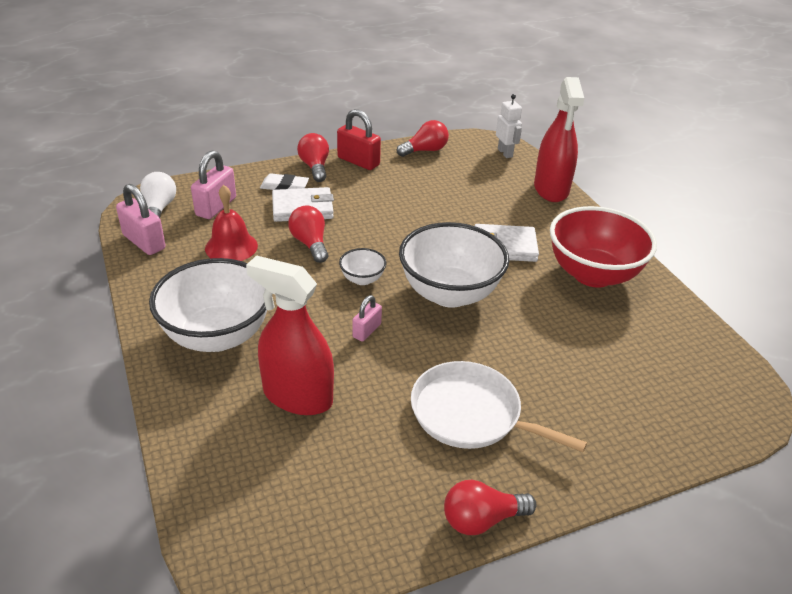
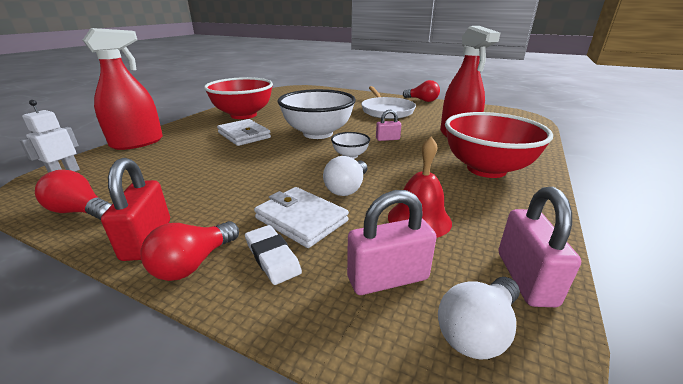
camera: 130 degrees left, 10 degrees down
white bowl [149,258,267,352] -> red bowl [445,112,553,178]
red light bulb [288,205,328,263] -> white light bulb [323,156,367,196]

